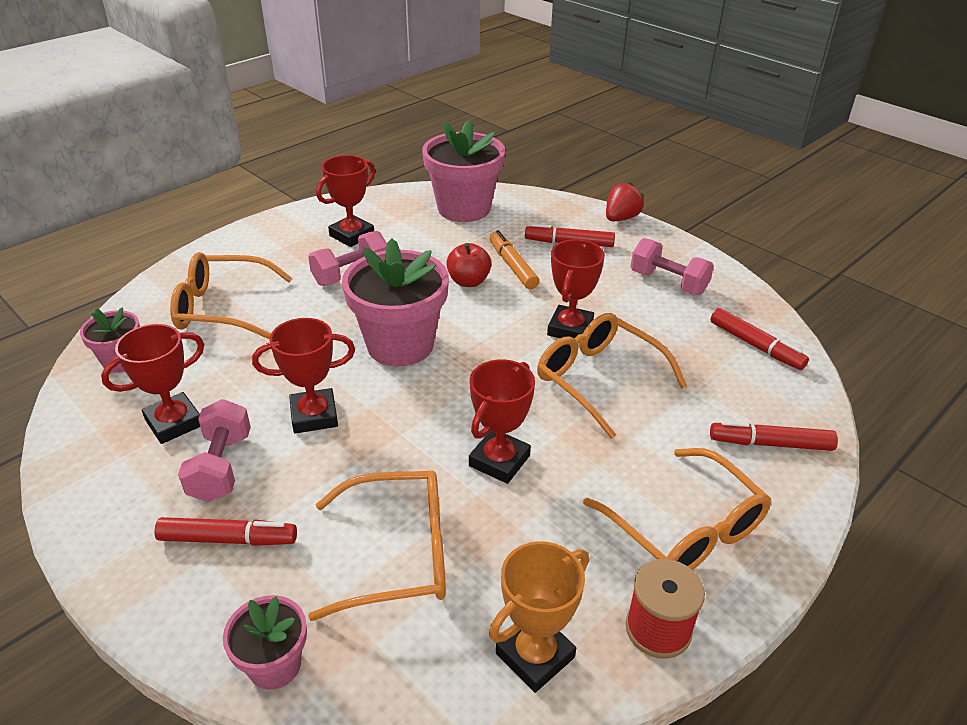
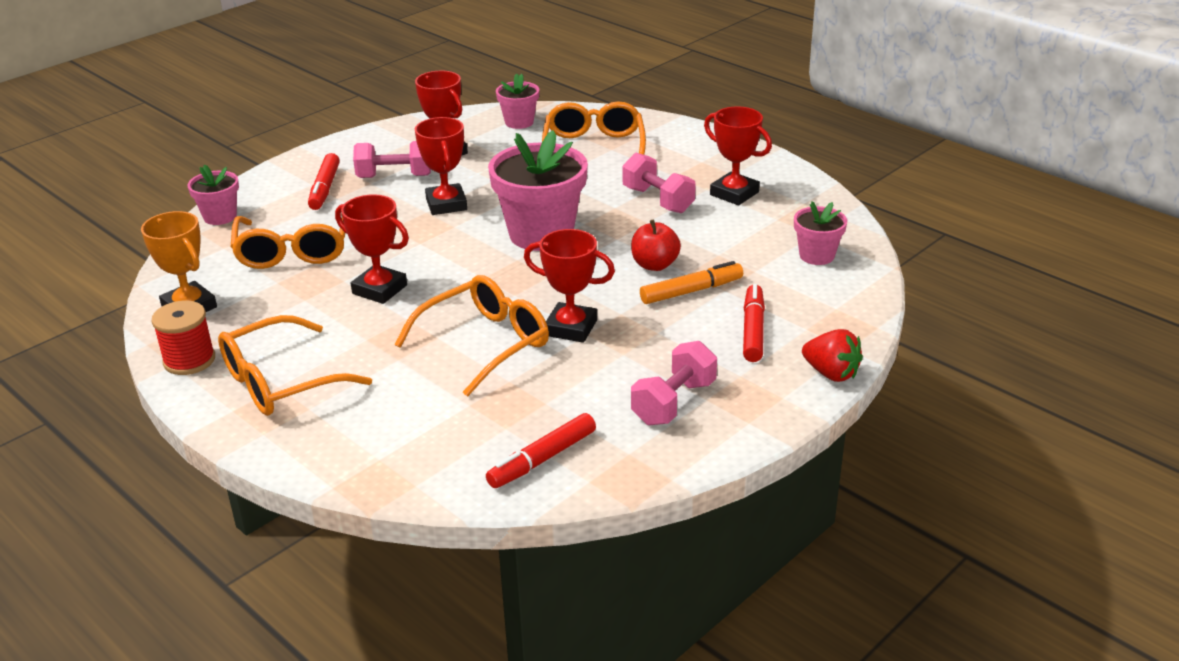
camera: 90 degrees right, 5 degrees down
pink flower pot [422,120,505,222] -> pink flower pot [794,201,847,265], size x0.52
red marker [710,421,838,451] -> none

